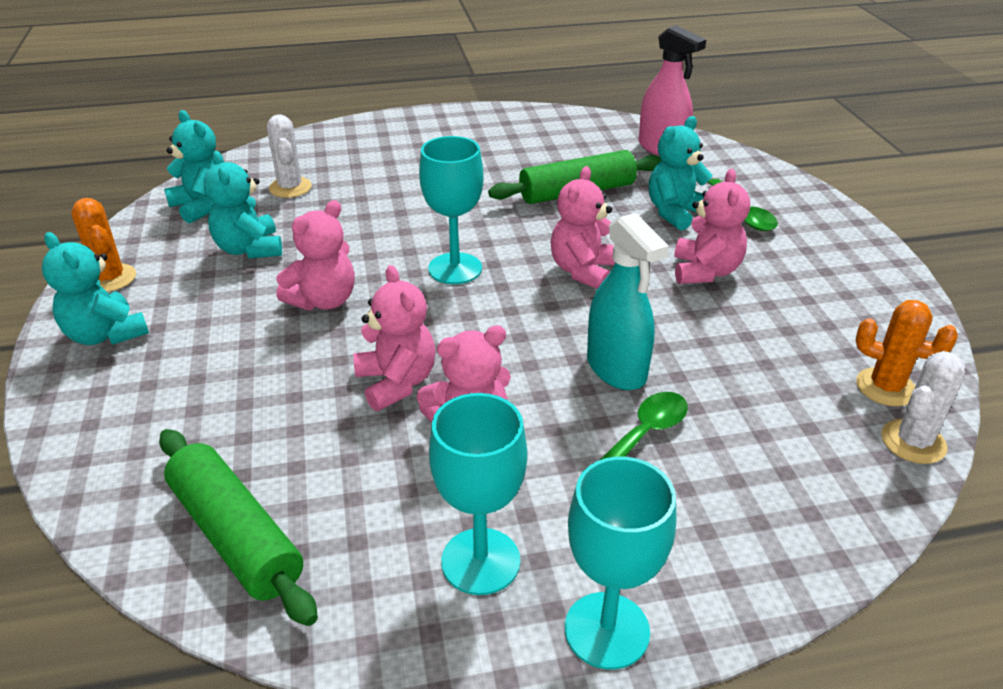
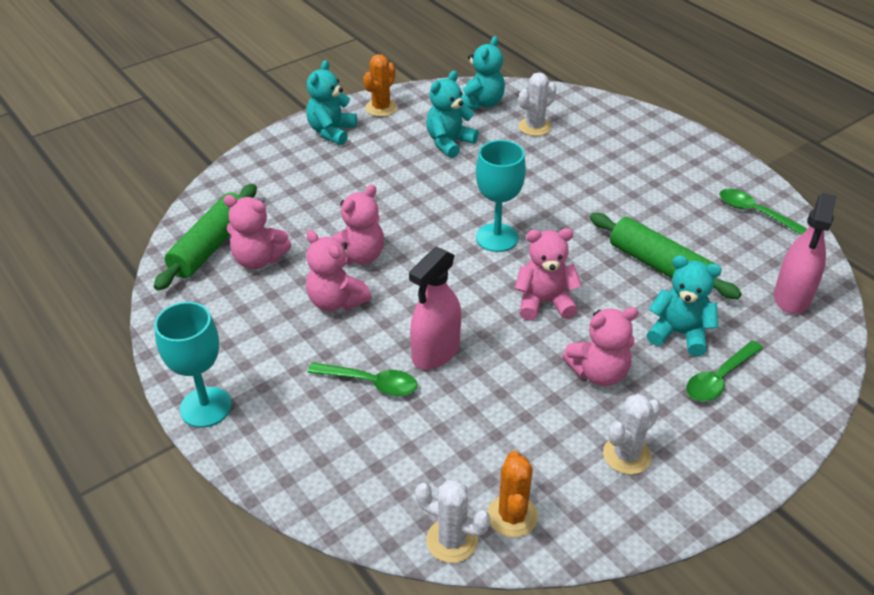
camera: 65 degrees right, 5 degrees up
pink teddy bear [276,200,355,310] -> pink teddy bear moved to [223,195,291,269]
turquoise goblet [429,393,527,595] -> none
turquoise spray bottle [587,213,669,390] -> pink spray bottle [409,247,461,370]
none -> white cactus [603,394,661,475]
none -> green spoon [719,189,807,235]

